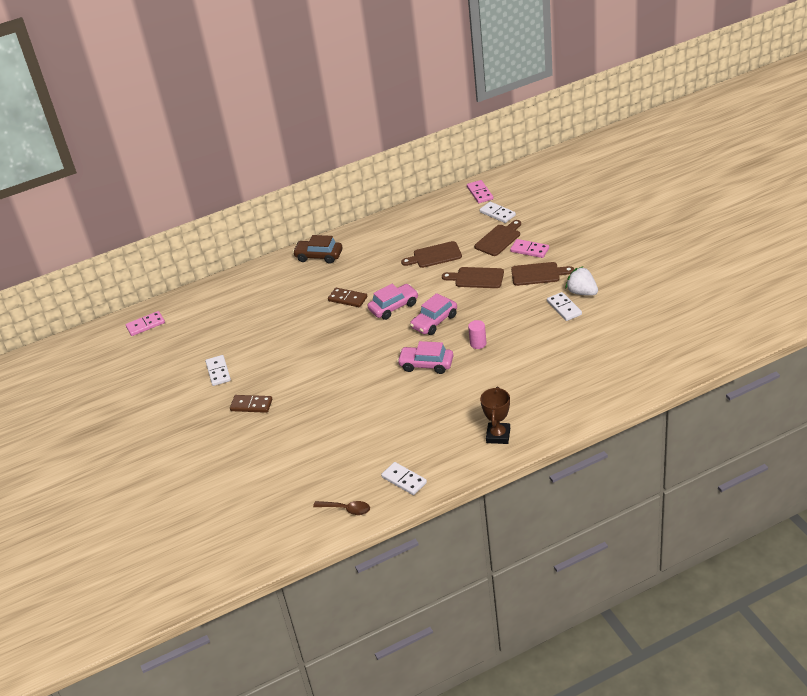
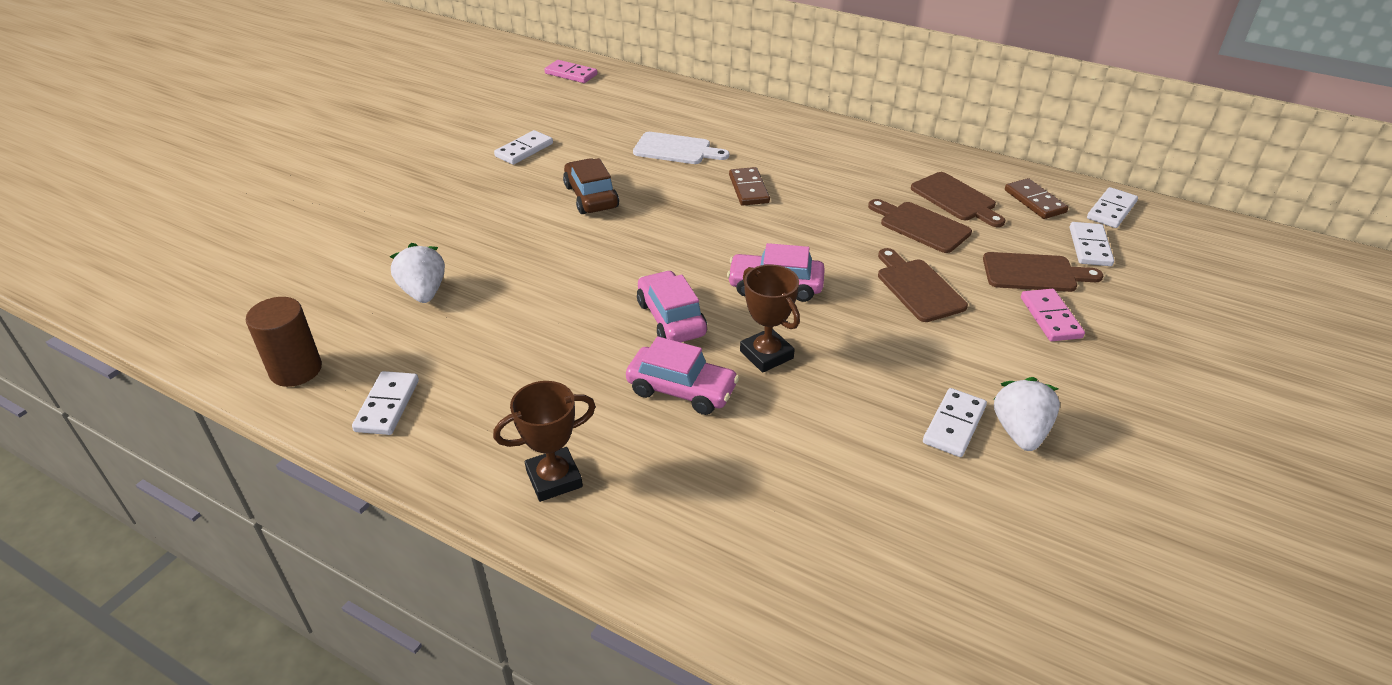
camera: 50 degrees right, 0 degrees up
brown domino [230,395,272,413] -> brown domino moved to [1005,178,1068,219]
brown car [293,235,342,264] -> brown car moved to [563,158,619,214]
brown spoon [313,501,370,515] -> brown cylinder [246,297,322,387]
pink car [368,284,419,320] -> pink car moved to [626,336,739,415]
pink domino [467,180,493,203] -> white domino [1087,187,1138,228]
pink cylinder [468,320,487,349] -> brown trophy [740,264,800,373]
brown cutting board [511,262,574,286] -> brown cutting board moved to [911,172,1005,227]
none -> white strawberry [390,243,445,303]
none -> white cutting board [633,132,729,164]

